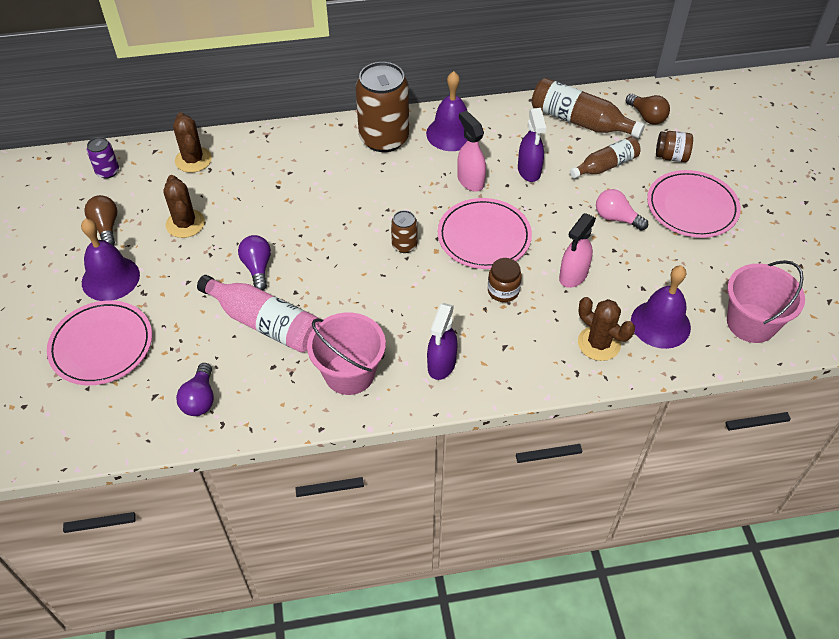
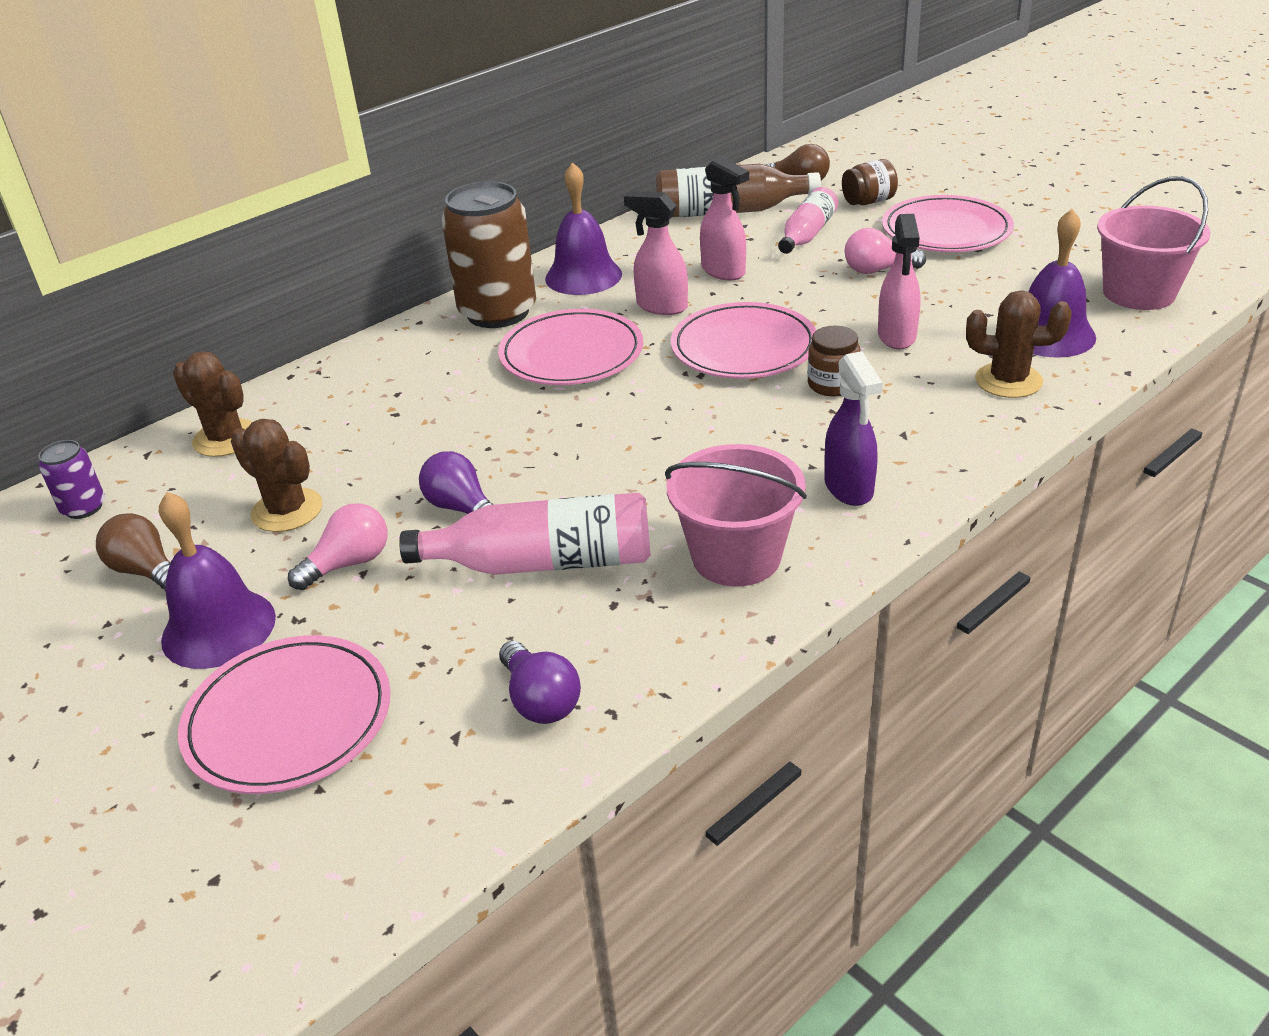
camera: 30 degrees left, 15 degrees down
brown can [391,210,417,253] -> none
purple spray bottle [518,108,546,182] -> pink spray bottle [700,157,749,280]
brown bottle [570,137,641,178] -> pink bottle [778,187,838,254]
none -> pink light bulb [288,503,387,590]
none -> pink plate [498,309,643,385]

